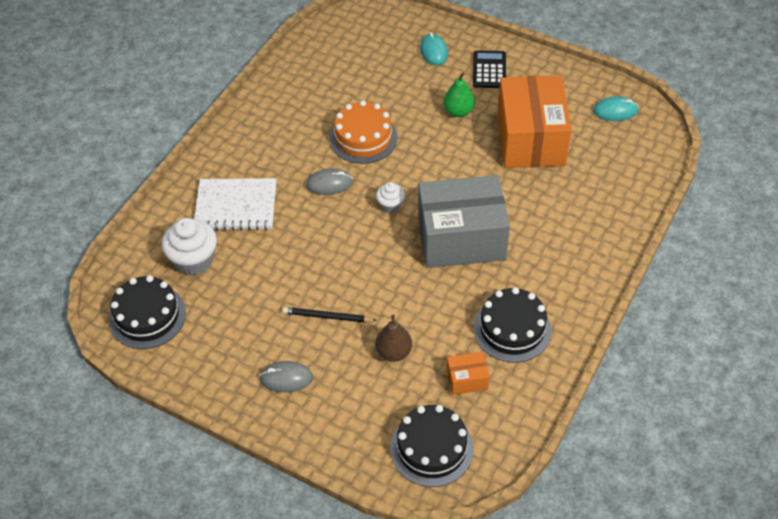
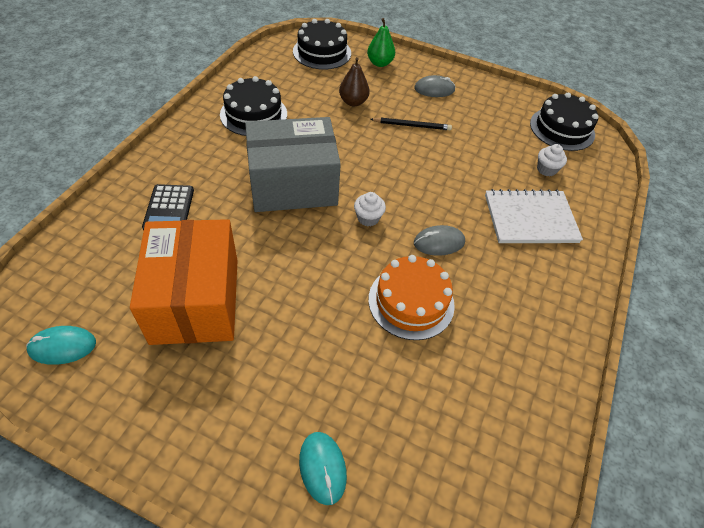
camera: 170 degrees right, 0 degrees up
white cupcake [162,218,217,275] -> white cupcake [537,144,567,177], size x0.55
green pear [443,72,475,117] -> green pear moved to [367,18,395,67]
orange box [447,352,490,395] -> none
black calculator [473,50,506,88] -> black calculator moved to [142,184,194,231]

